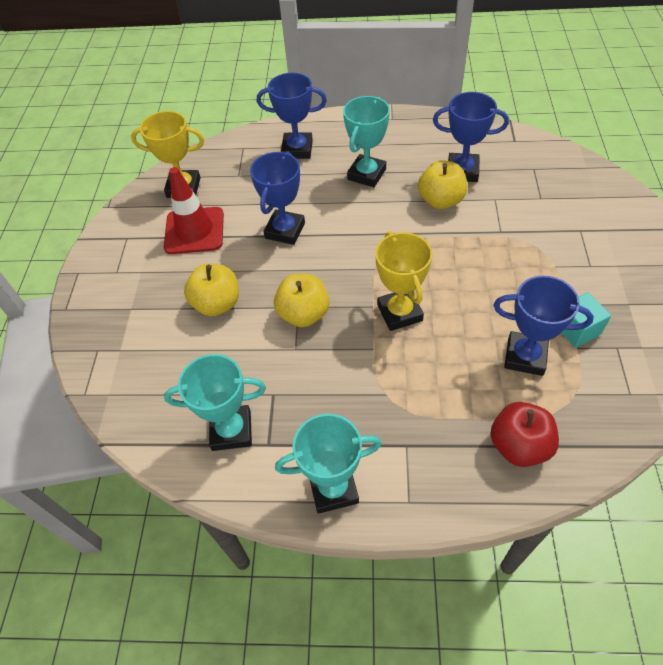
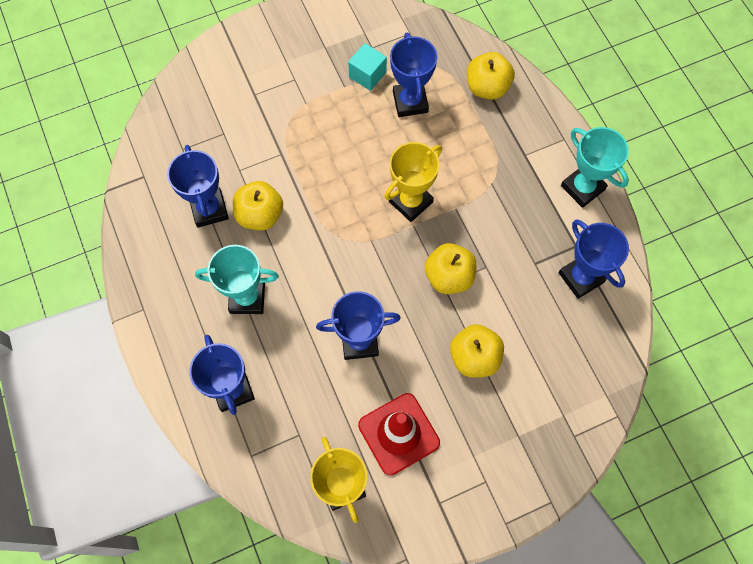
camera: 120 degrees left, 15 degrees up
turquoise trophy [164,354,266,451] -> blue trophy [559,219,629,299]
red apple [490,402,559,467] -> yellow apple [467,52,515,100]

